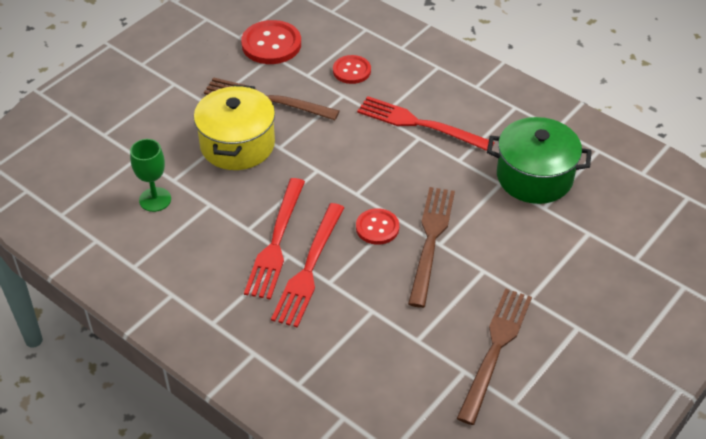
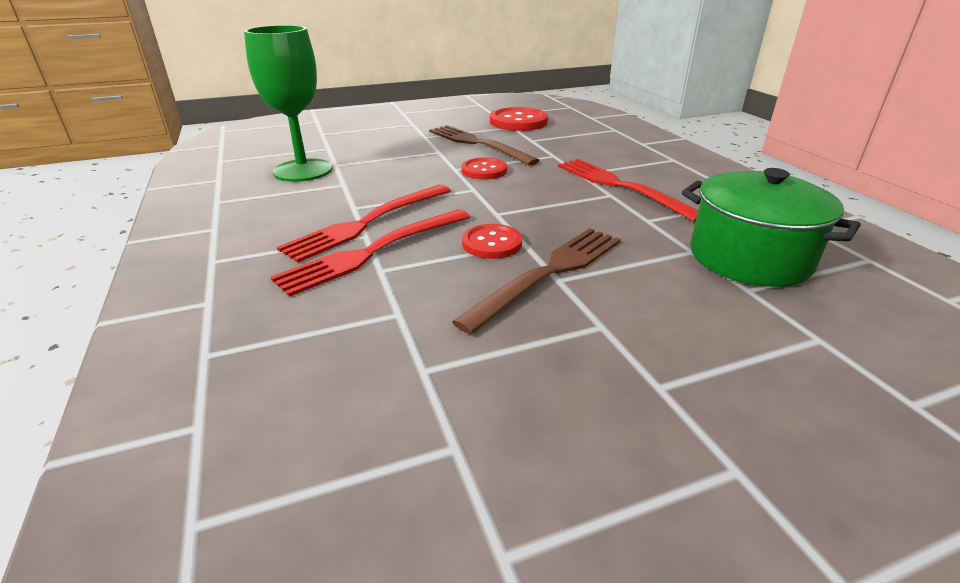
camera: 30 degrees right, 15 degrees down
green goblet [130,139,171,212] -> green goblet [244,25,332,182], size x1.68
yellow pot [194,85,275,170] -> none
red button [333,55,371,84] -> red button moved to [461,158,507,179]
brown fork [457,288,532,425] -> none

